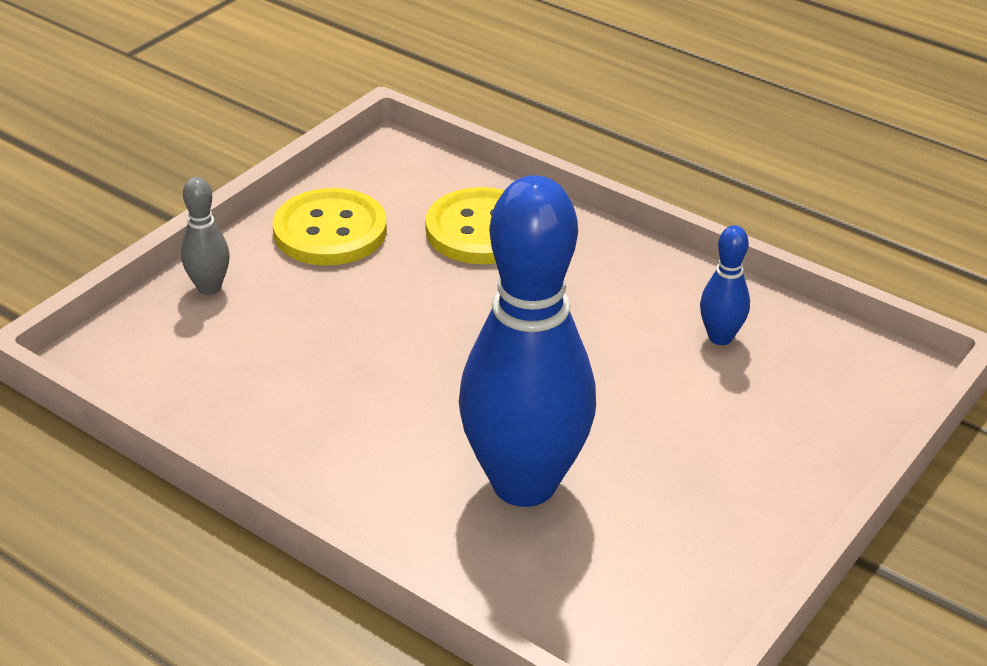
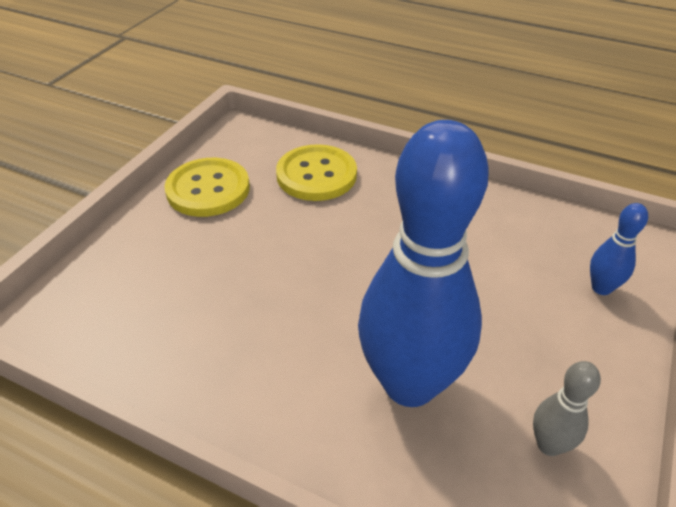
camera: 10 degrees left, 5 degrees up
grey bowling pin [181,177,230,295] -> grey bowling pin moved to [533,361,601,456]
blue bowling pin [700,225,750,345] -> blue bowling pin moved to [590,203,648,295]

